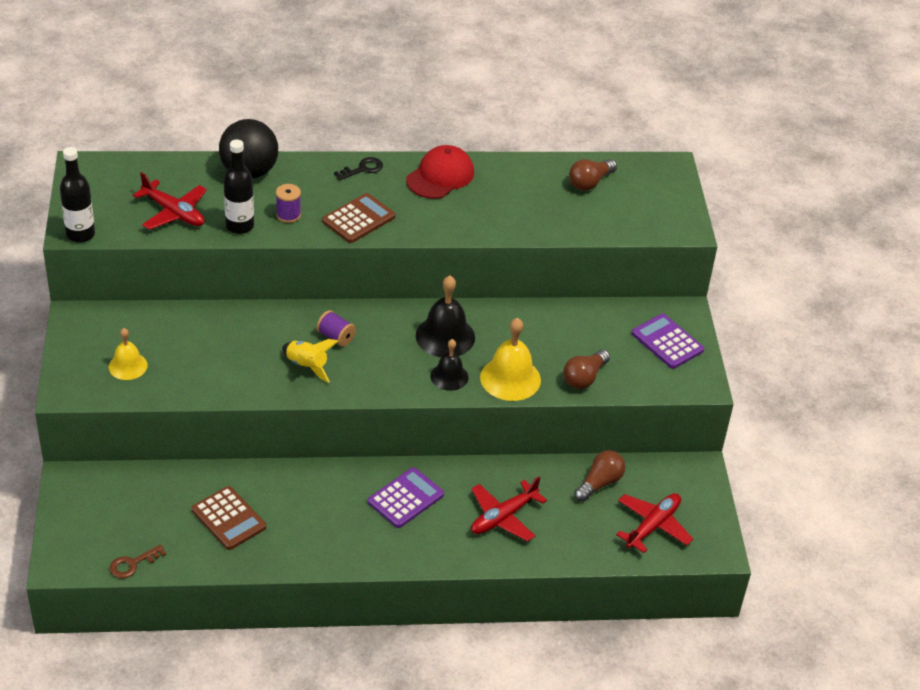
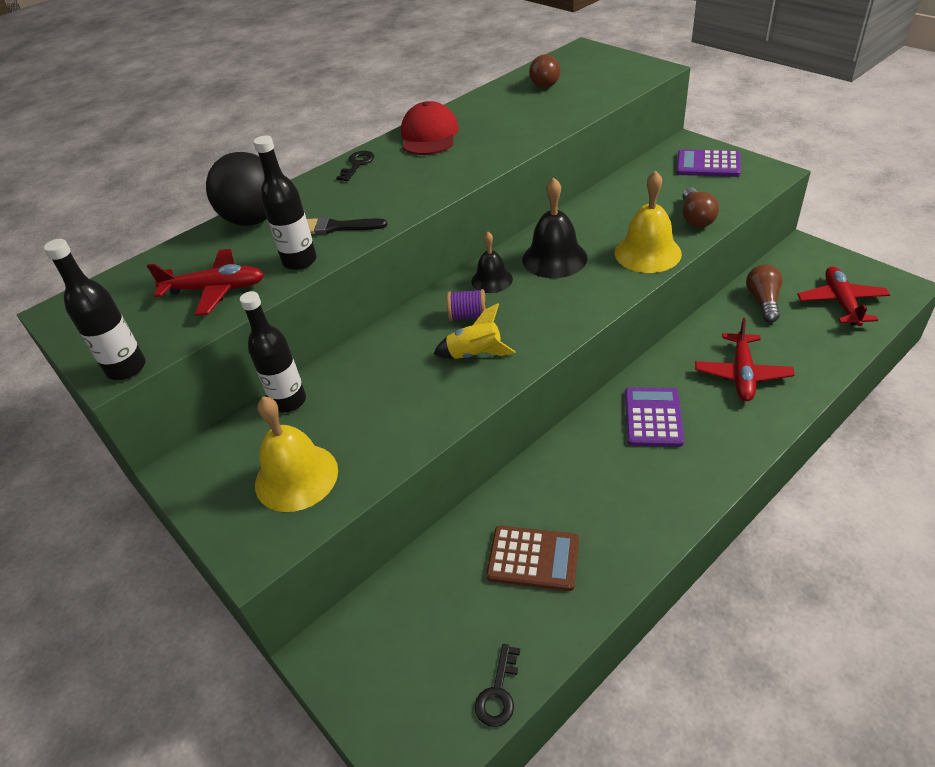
camera: 30 degrees left, 0 degrees up
yellow bell [109,328,148,380] -> yellow bell [255,396,338,512], size x1.60
brown key [110,544,166,578] -> black key [475,644,520,727]
purple spool [276,184,301,223] -> black brush [307,216,387,235]
brown calculator [322,193,395,243] -> none
black bell [430,339,468,391] -> black bell moved to [472,232,513,293]
none -> black bottle [240,291,306,413]

